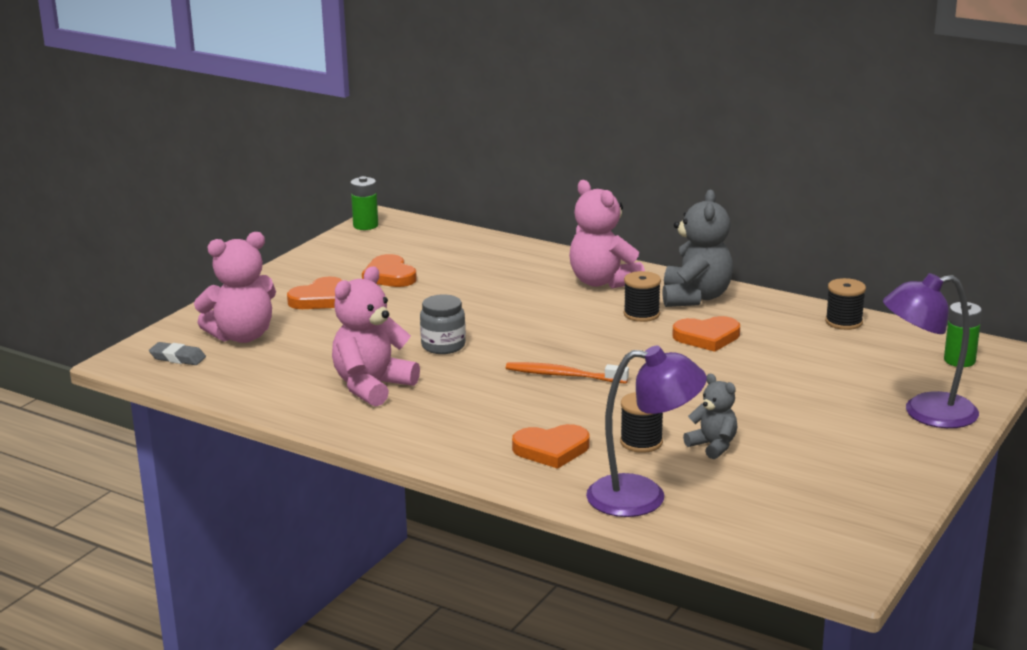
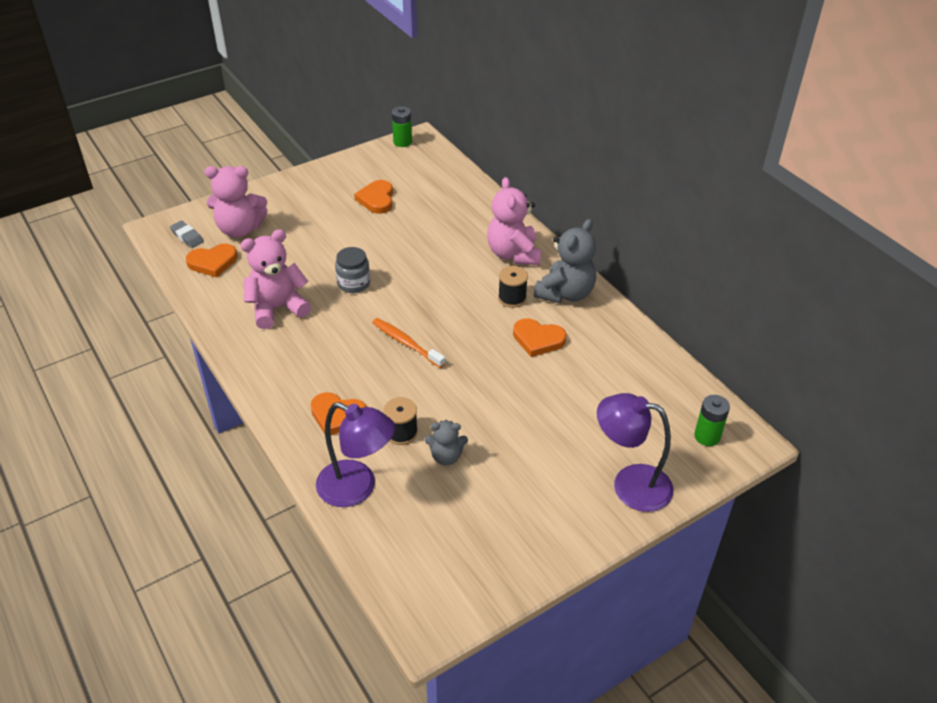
camera: 25 degrees right, 20 degrees up
orange heart [287,276,343,309] -> orange heart moved to [186,244,238,277]
grey teddy bear [683,374,737,459] -> grey teddy bear turned 105 degrees clockwise [425,420,468,465]
black spool [825,278,866,330] -> none

